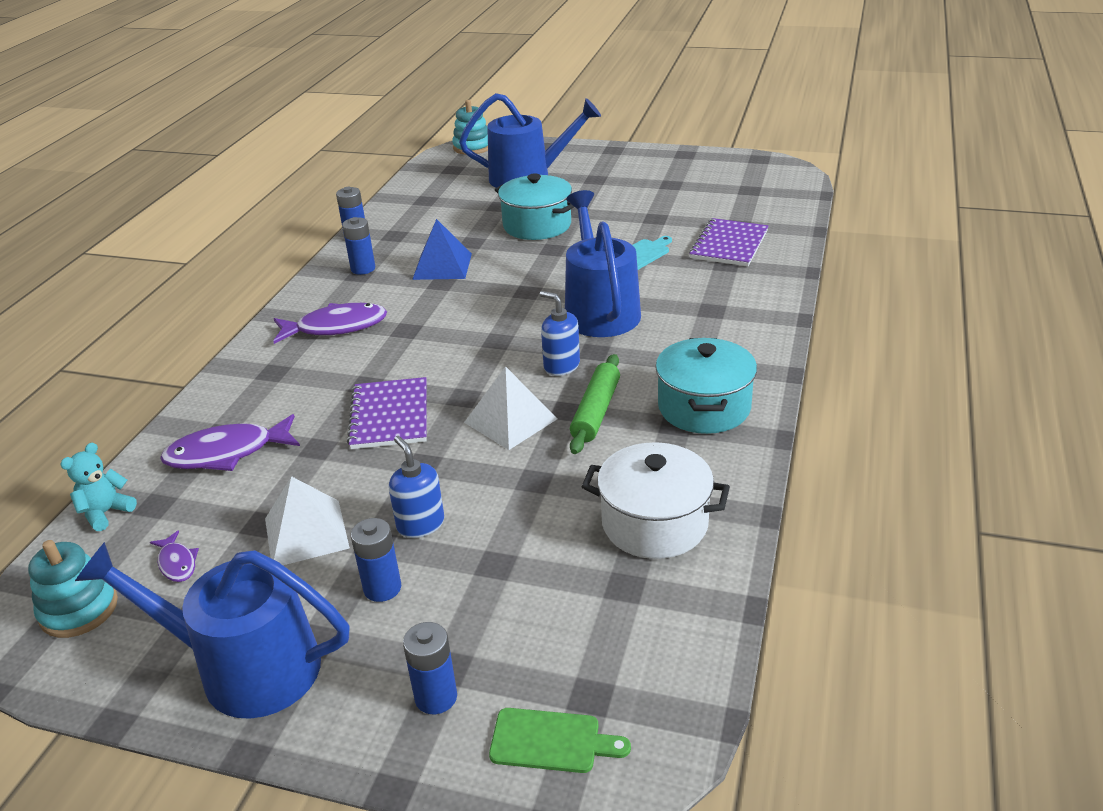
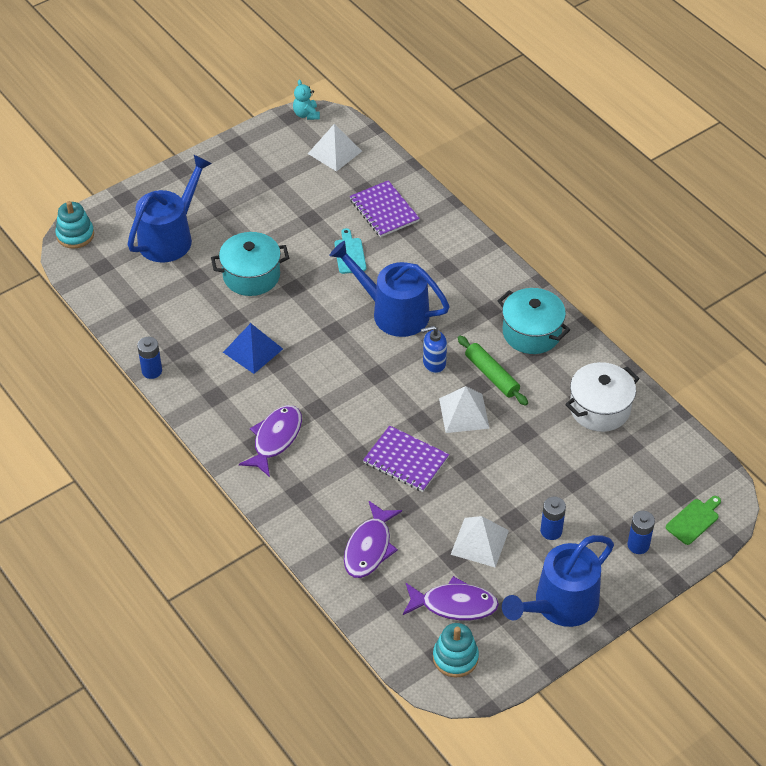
camera: 55 degrees left, 15 degrees up
turquoise teddy bear [60,442,137,531] -> turquoise teddy bear moved to [293,80,320,120]
purple fish [150,530,199,582] -> purple fish [403,576,499,620], size x1.99
blue battery [342,217,375,275] -> none
blue soap dispenser [389,436,444,538] -> none
none -> white pyramid [308,124,362,172]

